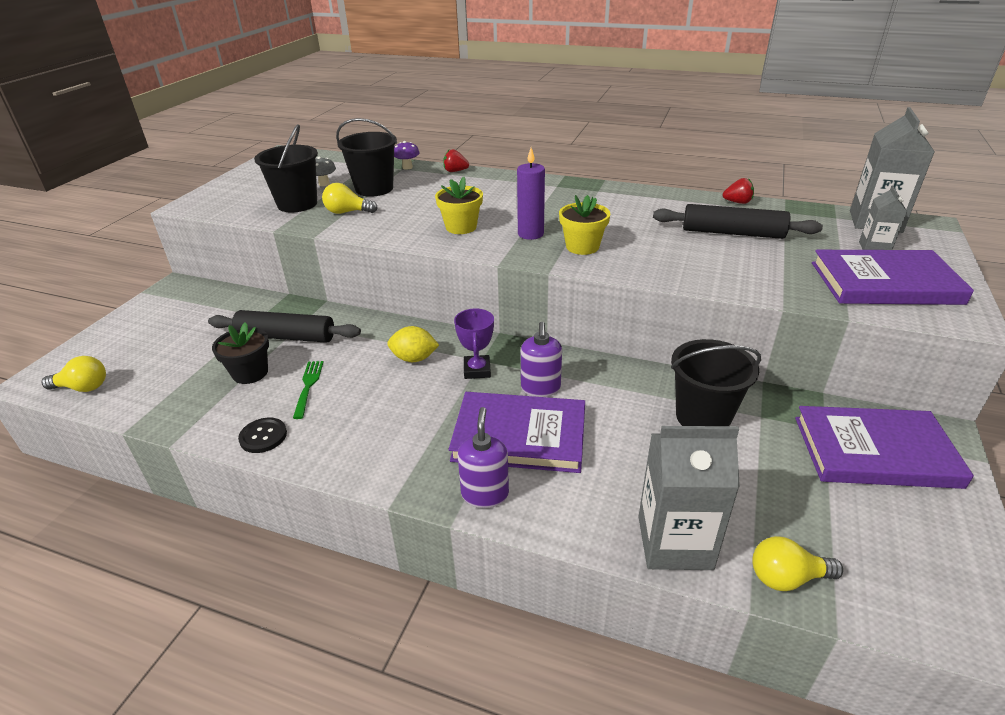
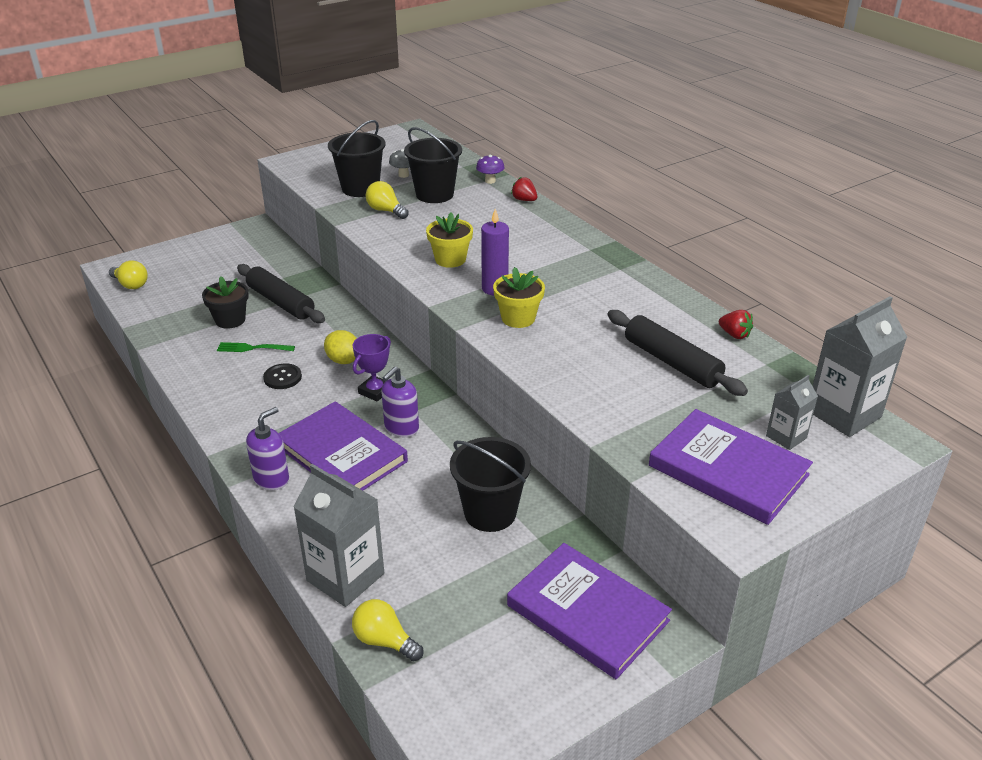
camera: 35 degrees right, 0 degrees up
black button [238,418,287,453] -> black button moved to [263,363,302,389]
green fork [293,361,324,419] -> green fork turned 120 degrees counterclockwise [217,342,295,352]

